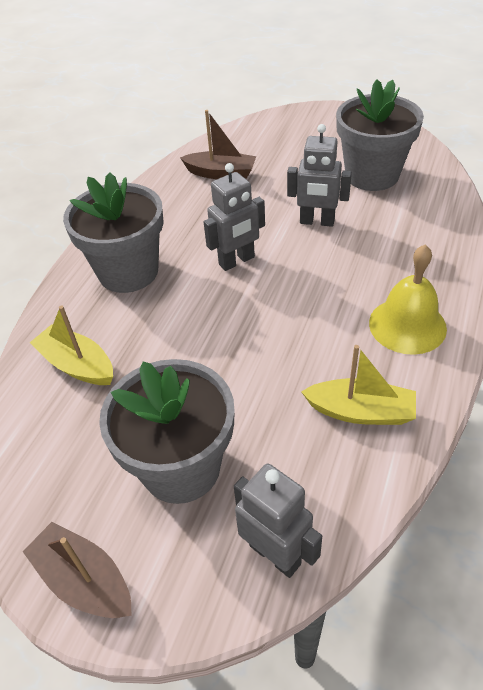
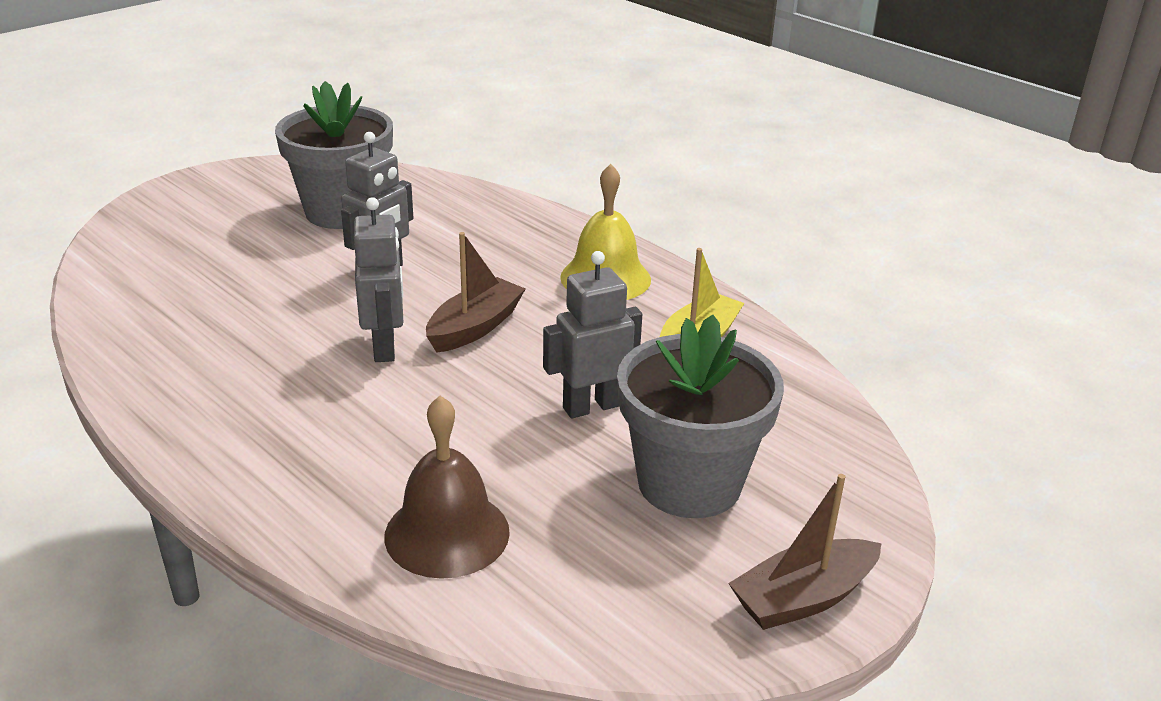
camera: 70 degrees left, 15 degrees down
yellow boat [30,306,113,385] -> brown bell [384,396,510,579]
grey flower pot [63,173,164,293] -> none
brown boat [180,110,256,179] -> brown boat moved to [426,232,525,353]
grey robot [234,464,322,578] -> grey robot moved to [543,251,642,419]

